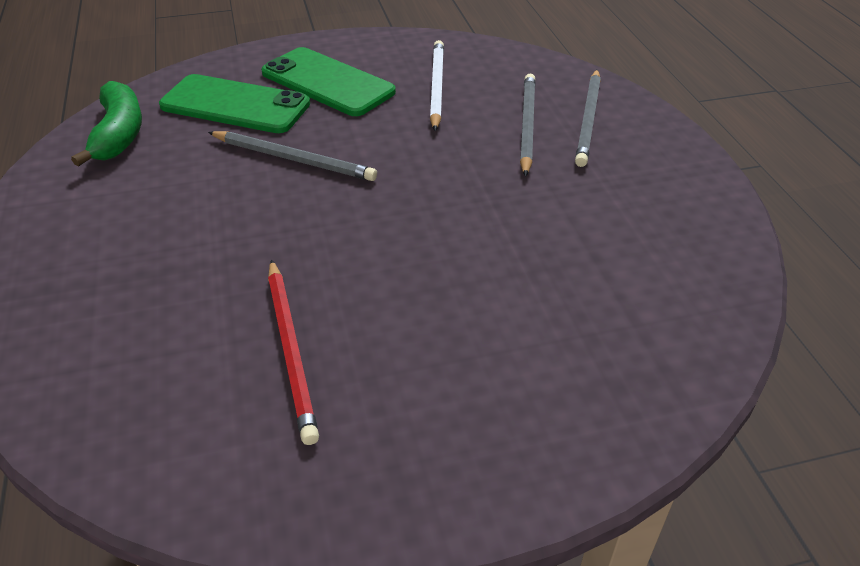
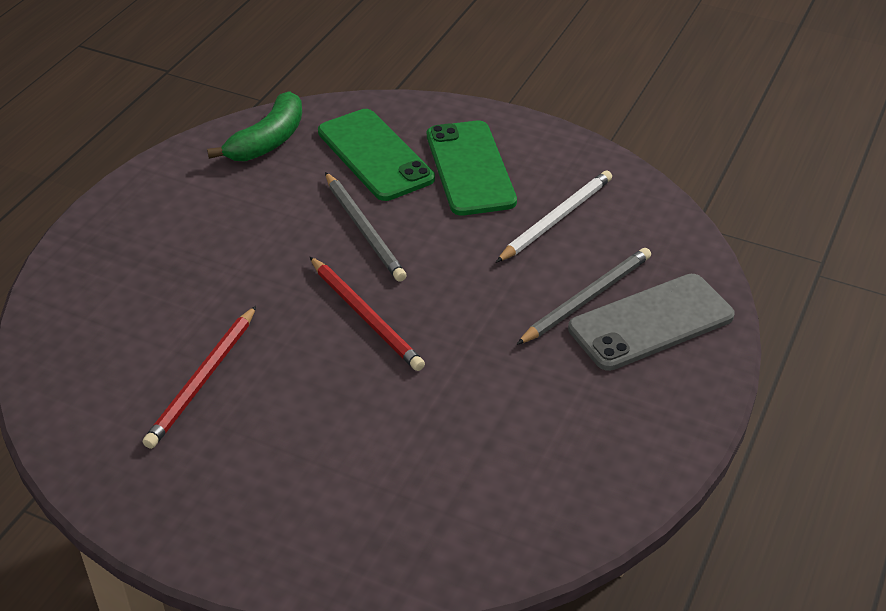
camera: 40 degrees right, 0 degrees up
grey pencil [575,70,601,167] -> grey phone [568,274,735,371]
none -> red pencil [310,257,425,371]

